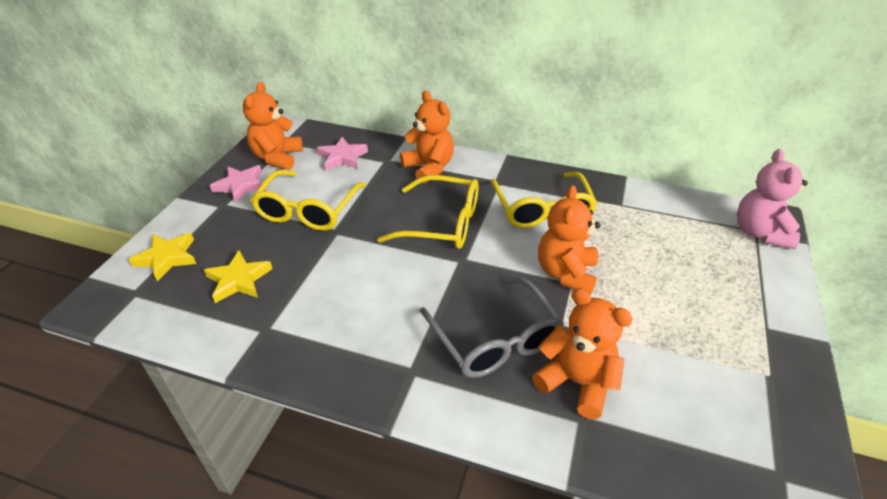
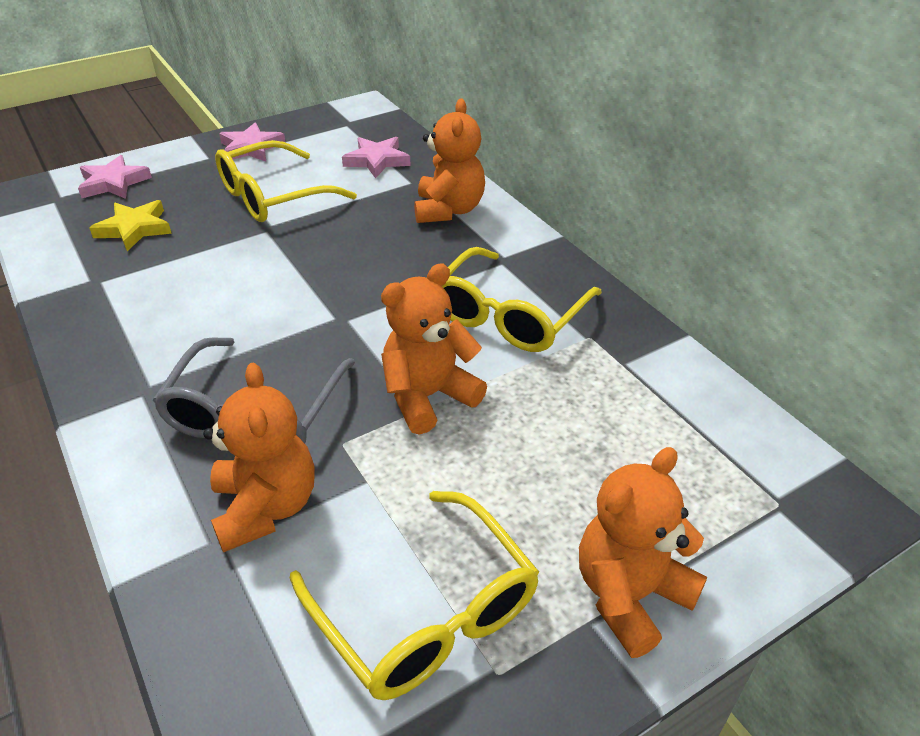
camera: 40 degrees right, 0 degrees up
yellow star [128,233,196,282] -> pink star [78,155,152,199]
orange teddy bear [243,82,303,170] -> orange teddy bear moved to [579,447,707,658]
yellow glasses [377,175,479,249] -> yellow glasses moved to [290,491,539,700]
pink teddy bear [737,149,808,249] -> none

